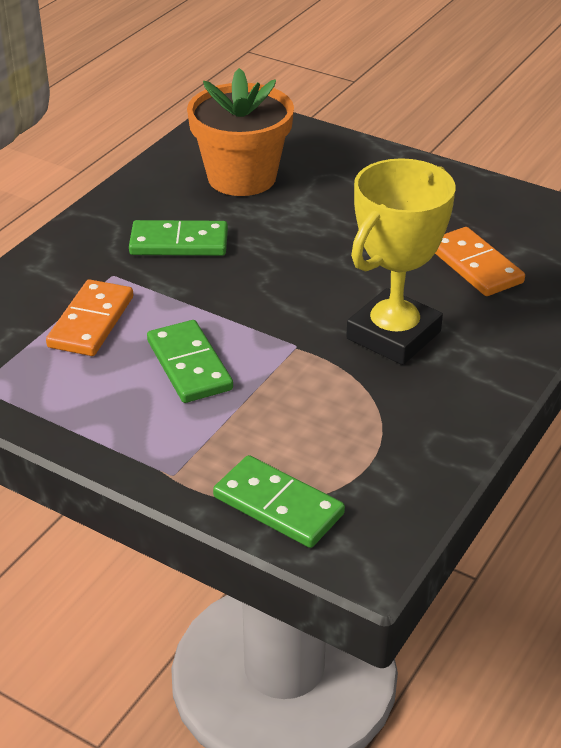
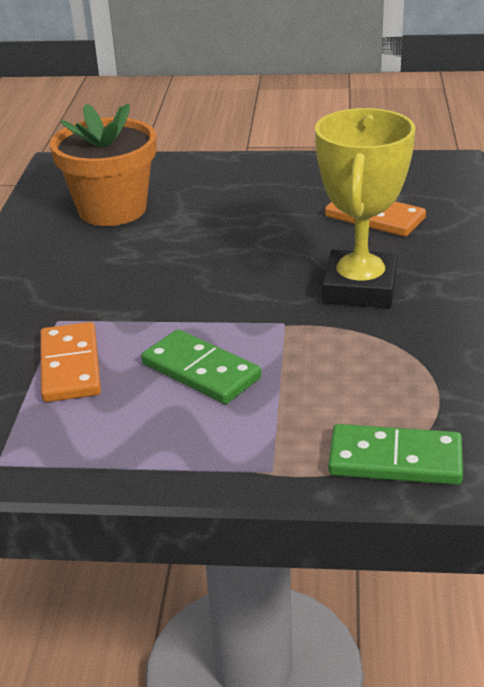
camera: 25 degrees left, 5 degrees down
green domino [129,220,228,256] -> none

